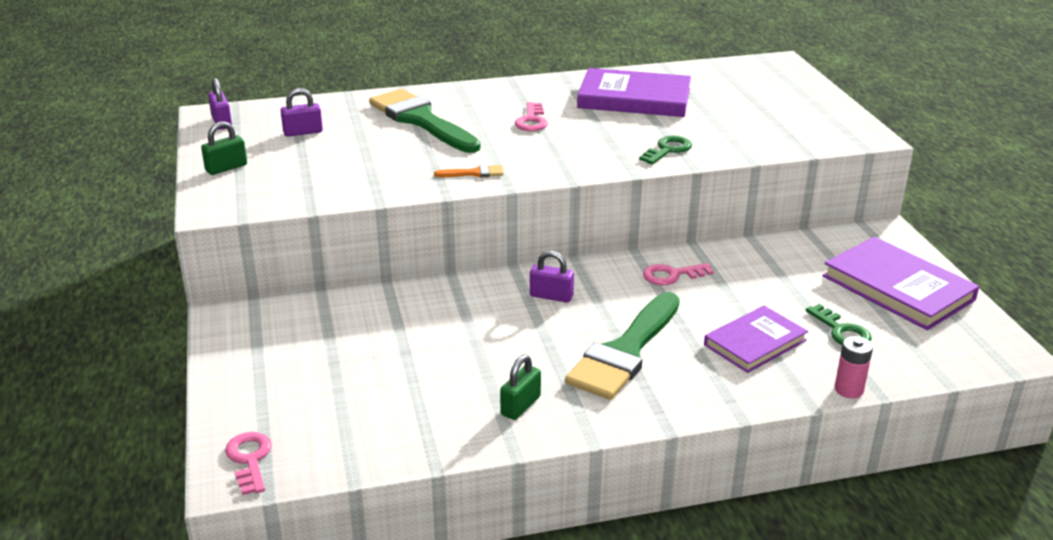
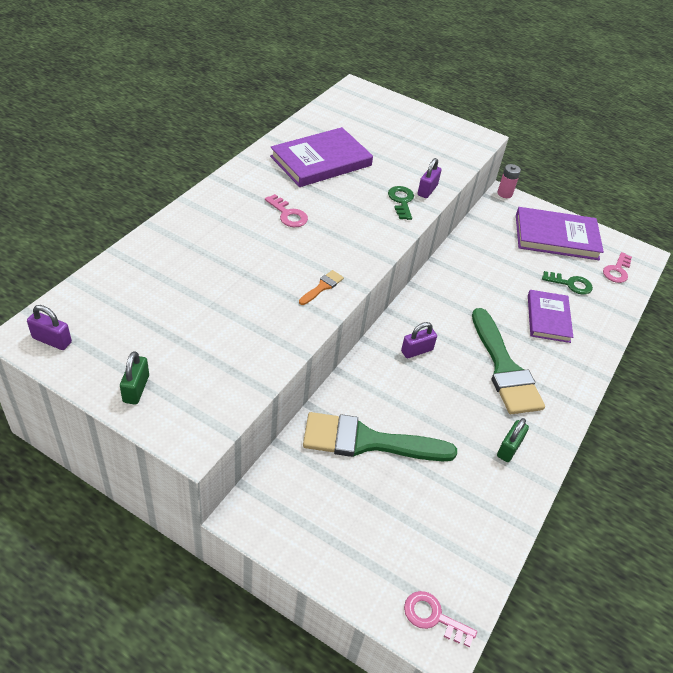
camera: 50 degrees left, 15 degrees up
purple padlock [281,88,323,137] -> purple padlock moved to [417,158,441,198]
green brush [369,89,481,153] -> green brush moved to [303,412,457,461]
green padlock [500,355,541,420] -> green padlock turned 45 degrees clockwise [497,418,529,462]
pink key [643,263,714,285] -> pink key moved to [603,252,632,283]
pink battery [835,336,873,398] -> pink battery moved to [497,164,521,198]

